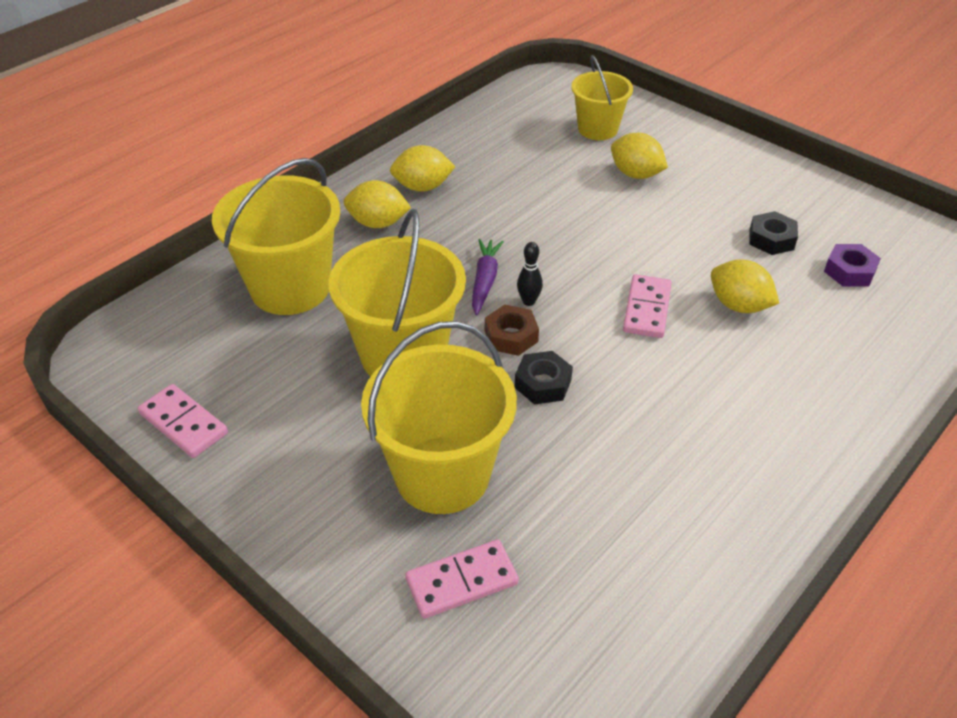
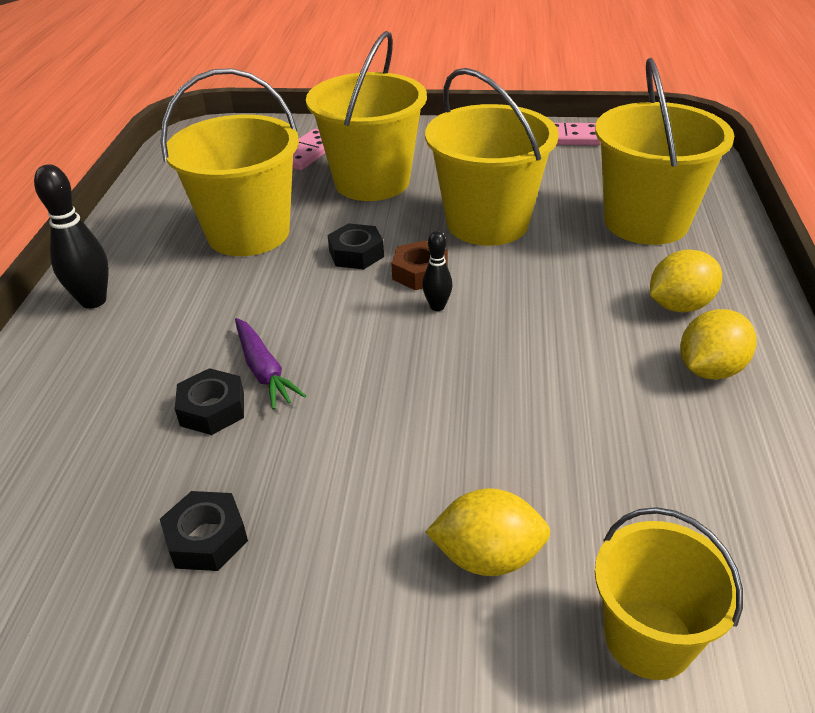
camera: 145 degrees right, 5 degrees down
purple carrot [472,239,504,315] -> purple carrot moved to [235,318,306,410]
pink domino [623,274,672,338] -> none
yellow lemon [711,259,779,313] -> black nut [175,368,244,435]
purple nut [824,244,881,287] -> none
none -> black bowling pin [34,164,109,309]
none -> yellow bucket [161,68,299,256]

